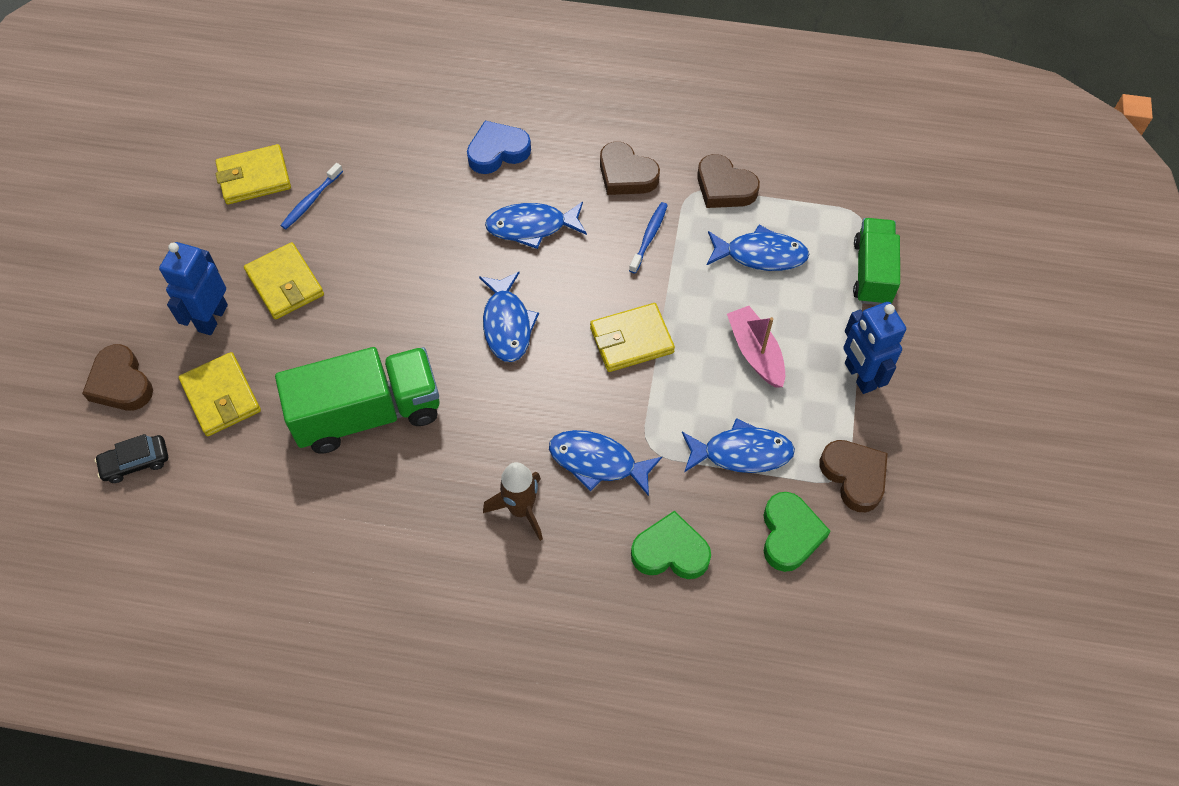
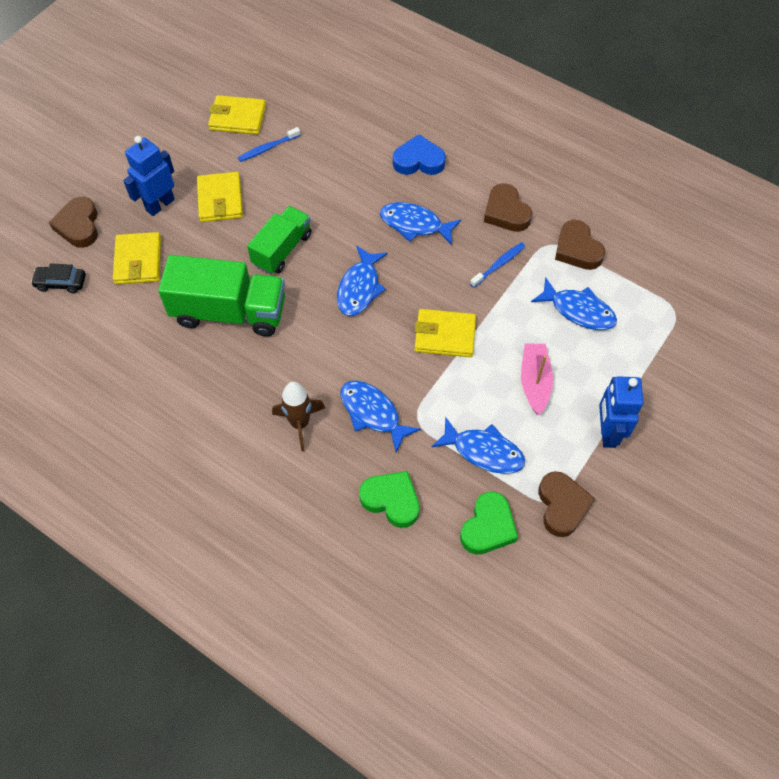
camera: 25 degrees right, 0 degrees up
green truck [853,218,900,305] -> green truck moved to [247,206,312,274]

